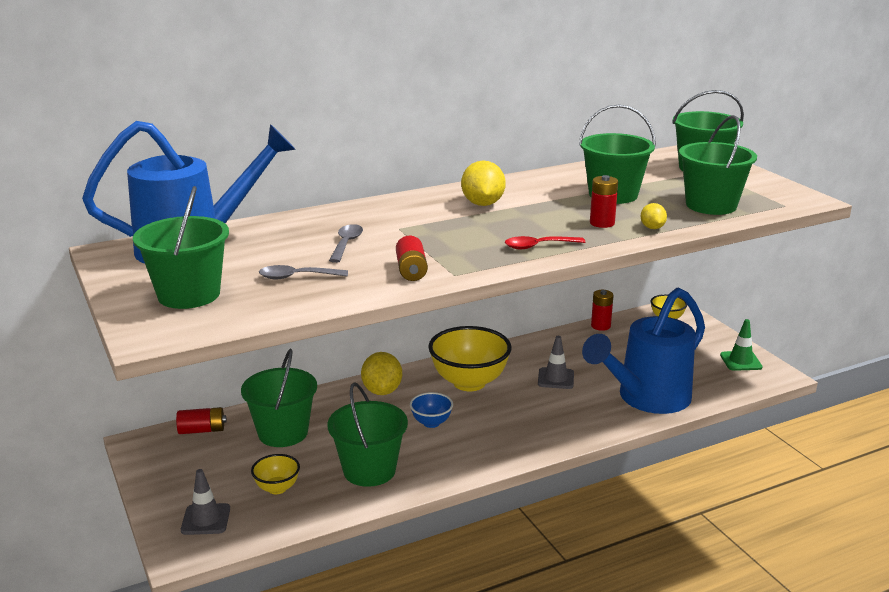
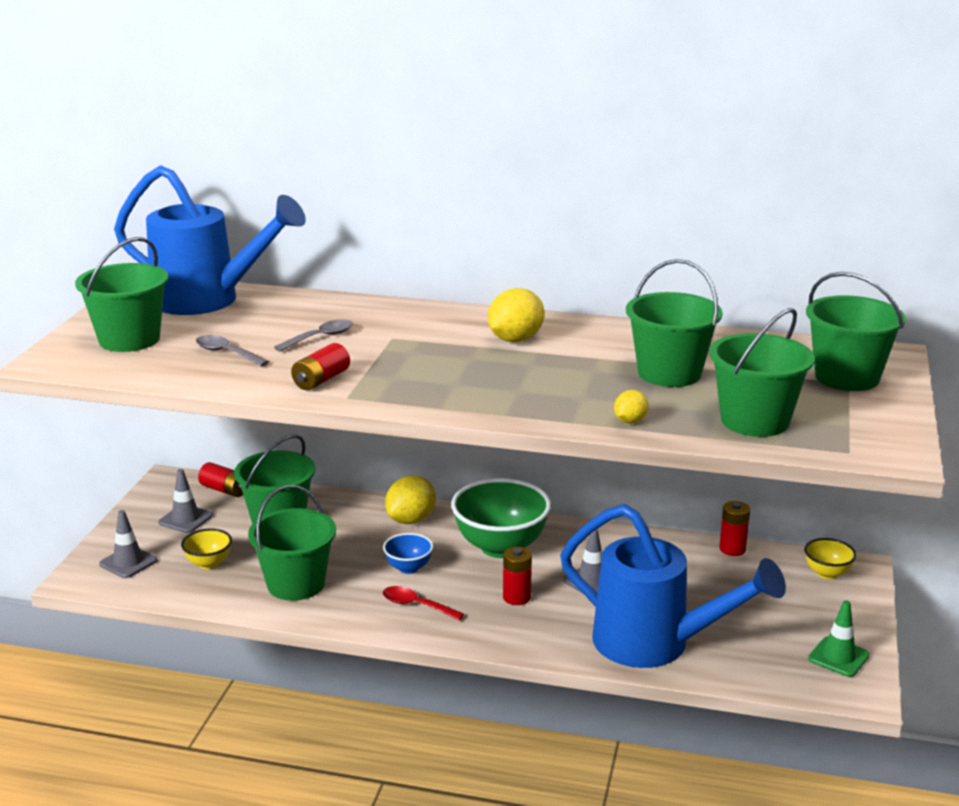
camera: 40 degrees right, 0 degrees up
yellow bowl [428,326,511,391] -> green bowl [451,478,551,558]
red spoon [505,236,585,249] -> red spoon moved to [383,586,464,620]
blue watering can [582,288,705,414] -> blue watering can turned 150 degrees counterclockwise [560,504,786,668]
red battery [590,175,618,228] -> red battery moved to [503,547,532,605]
none -> grey traffic cone [158,469,213,533]

